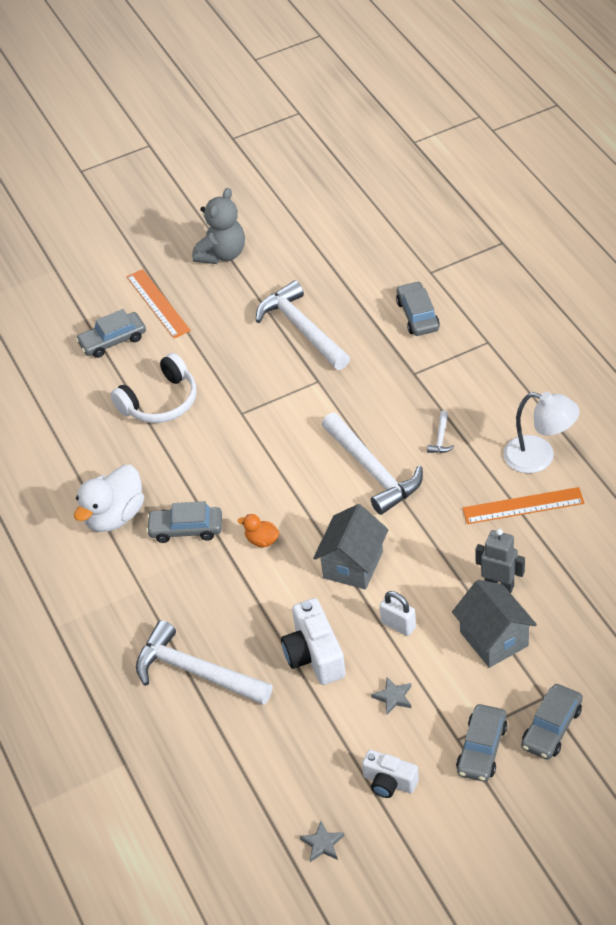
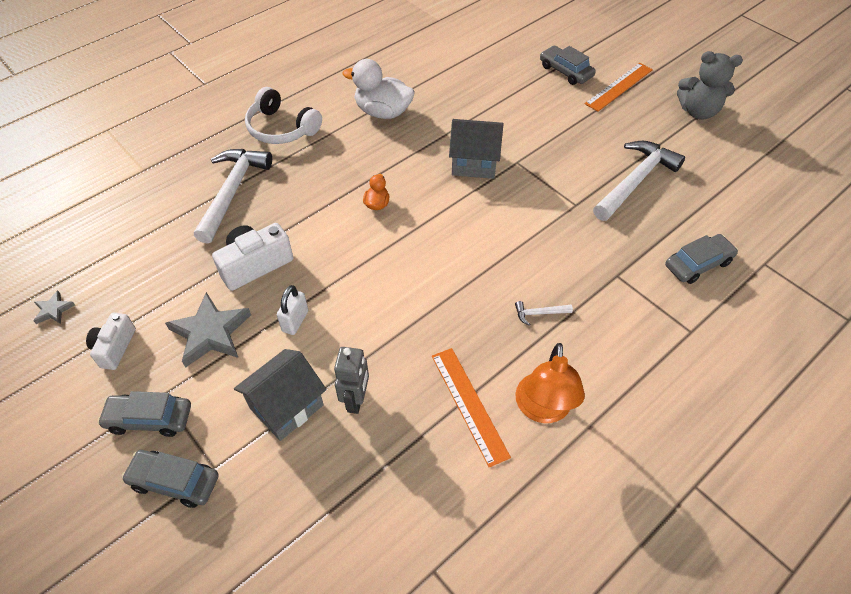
camera: 70 degrees right, 5 degrees up
white headphones [111,353,196,423] -> white headphones moved to [245,87,322,144]
grey car [146,501,222,543] -> none
grey house [313,504,389,589] -> grey house moved to [449,119,504,179]
white hammer [322,413,423,515] -> none
grey star [371,677,411,715] -> grey star [165,292,251,368], size x2.05
white lamp [503,392,580,473] -> orange lamp [515,343,585,423]

